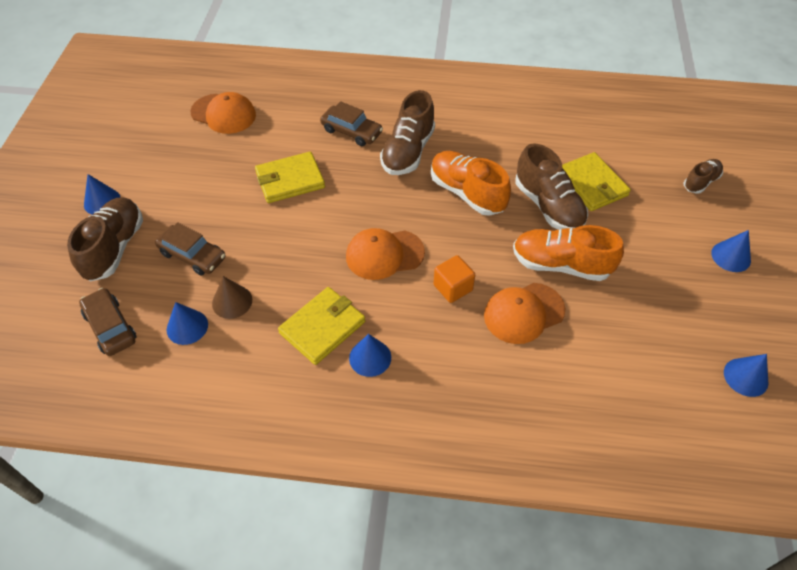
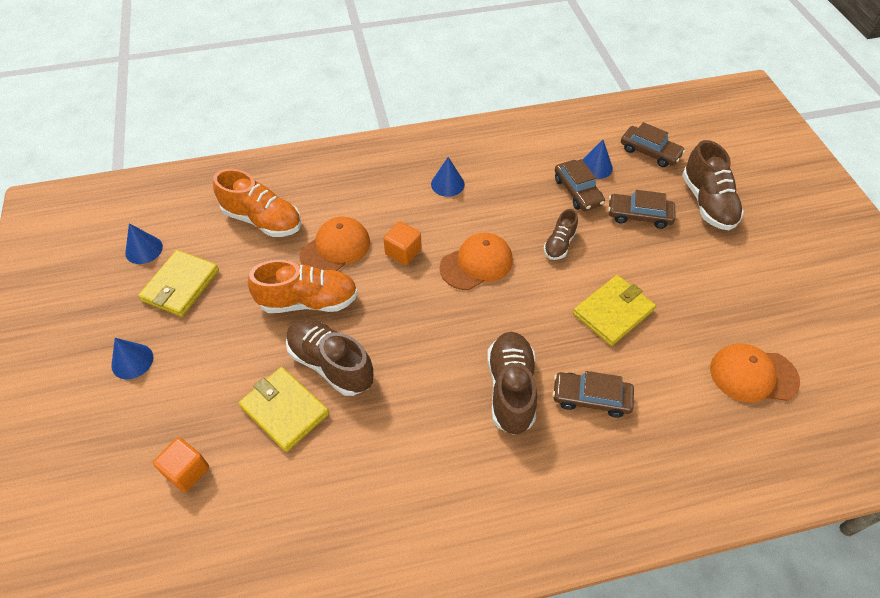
camera: 160 degrees right, 0 degrees up
blue cone [84,174,121,215] -> none
brown cone [212,276,252,319] -> brown car [555,159,605,211]
yellow wallet [278,287,365,365] -> yellow wallet moved to [138,250,219,317]
orange shoe [431,151,511,216] -> orange shoe moved to [213,169,301,237]
brown shoe [684,159,723,194] -> brown shoe moved to [543,209,578,260]
none -> orange cube [153,437,209,492]

